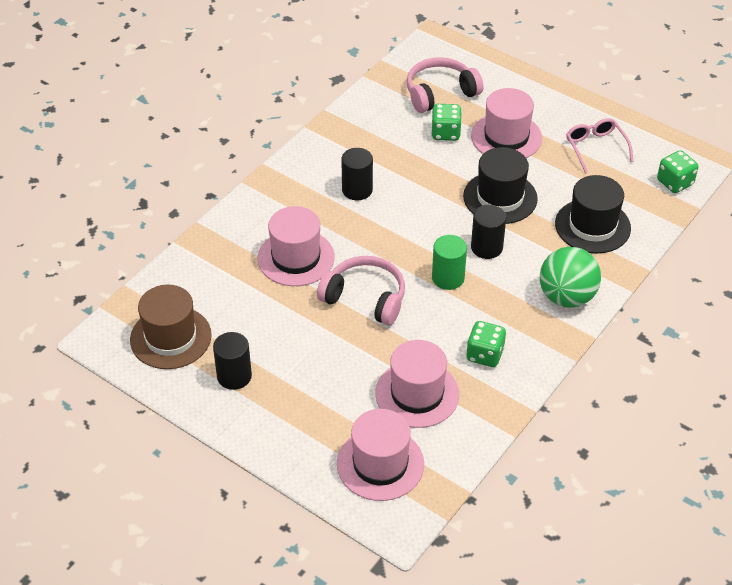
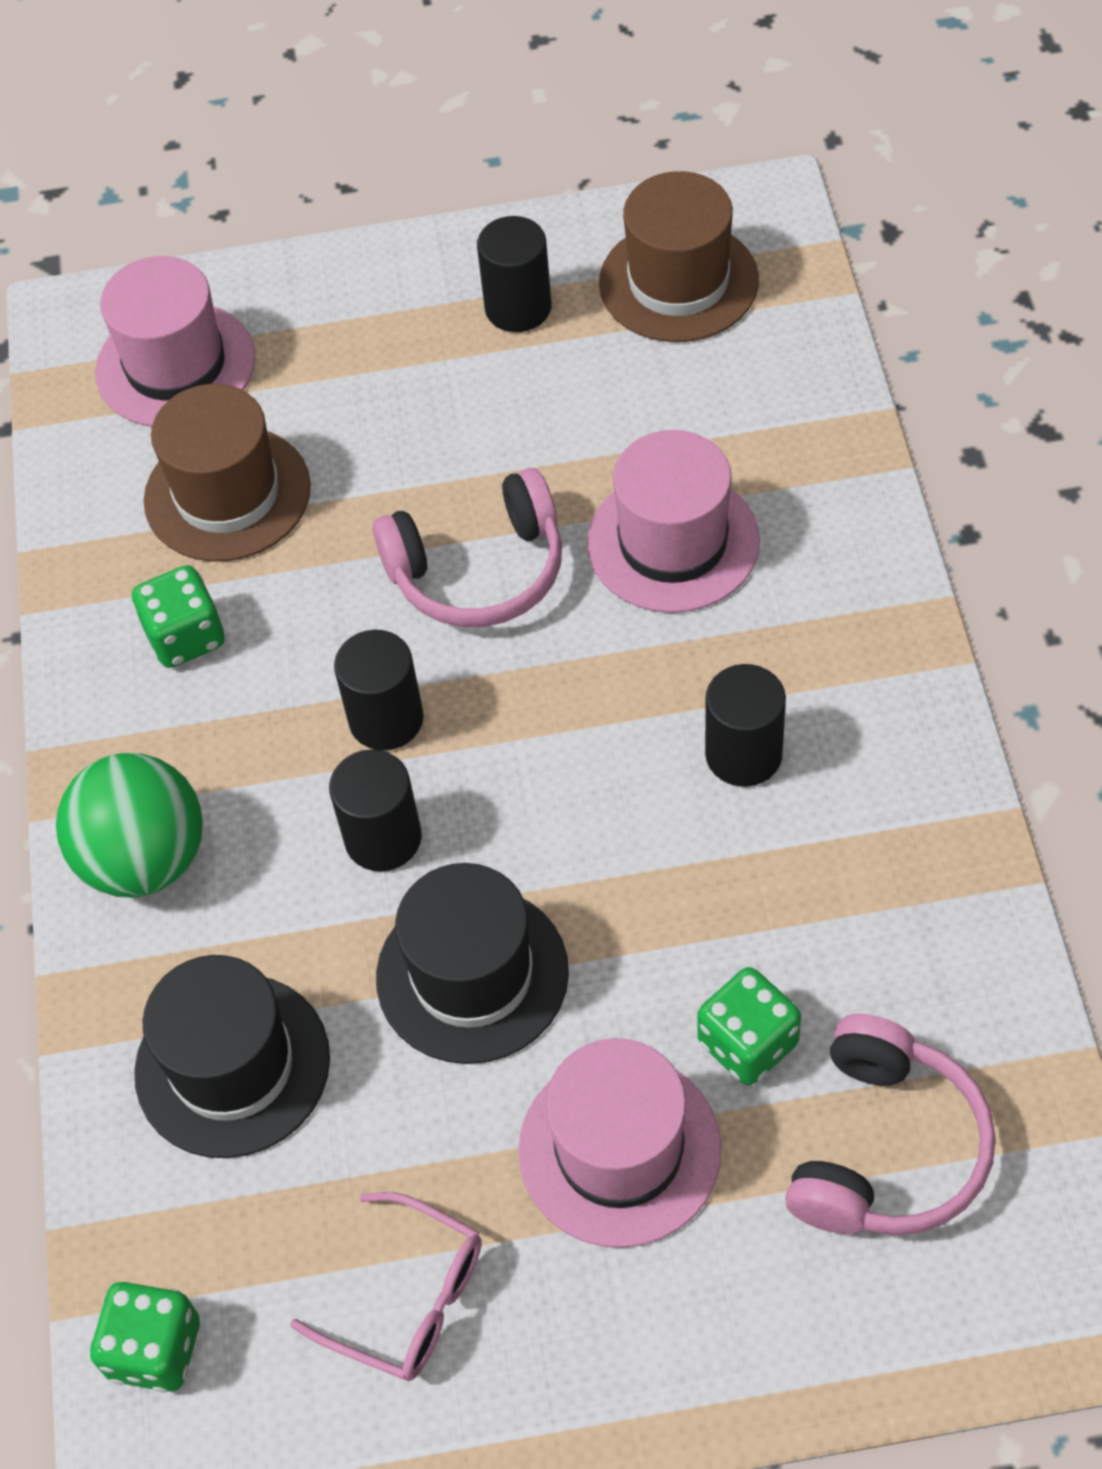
camera: 140 degrees right, 10 degrees up
pink hat [375,340,459,428] -> brown hat [144,384,311,562]
green cylinder [432,235,467,290] -> black cylinder [334,630,424,751]

